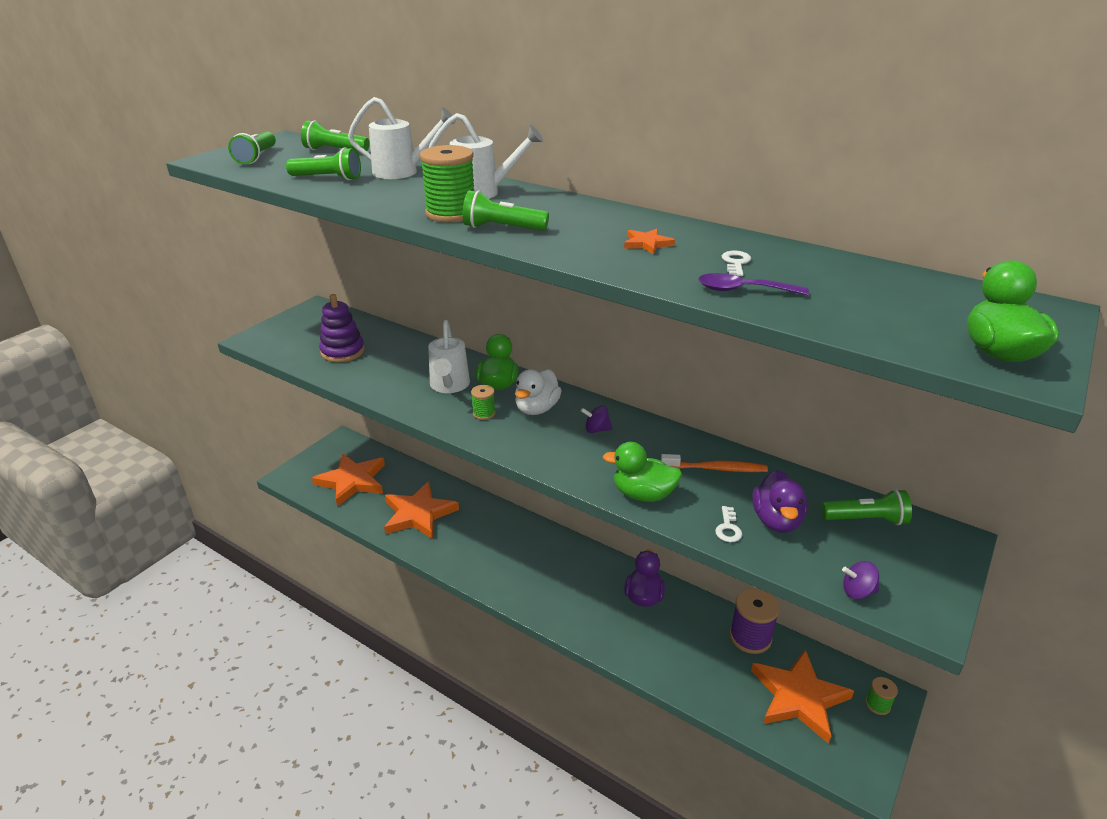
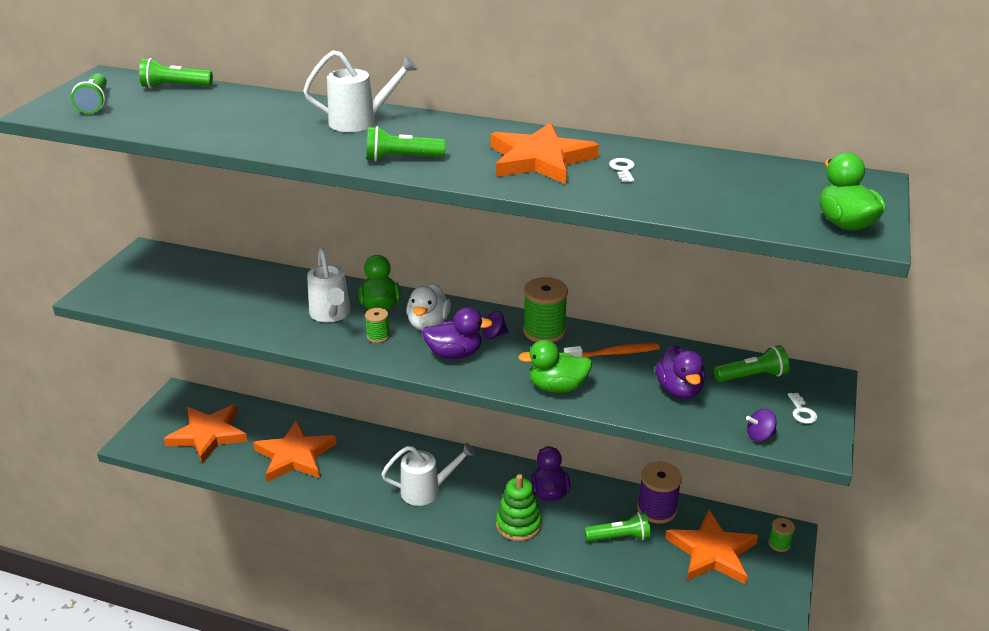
camera: 15 degrees left, 0 degrees up
green flashlight [286,147,361,181] -> green flashlight moved to [585,512,651,542]
purple stacking toy [319,294,365,362] -> none
white watering can [348,97,456,179] -> white watering can moved to [381,442,476,506]
green spool [420,145,475,222] -> green spool moved to [523,277,568,342]
orange star [624,229,675,254] -> orange star [491,122,599,184], size x2.41
purple spoon [698,273,809,295] -> none
white key [715,506,742,542] -> white key moved to [788,393,817,424]
none -> purple duck [422,307,493,359]
none -> green stacking toy [496,474,542,541]

